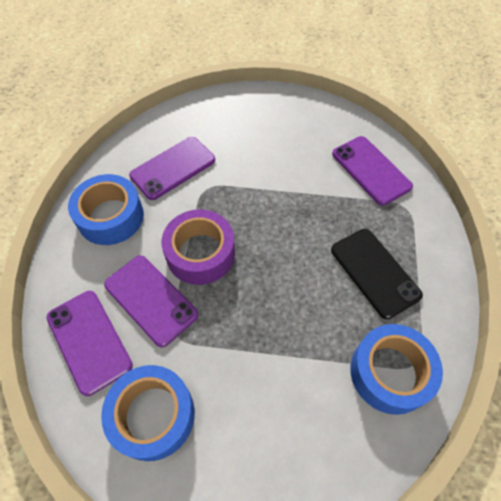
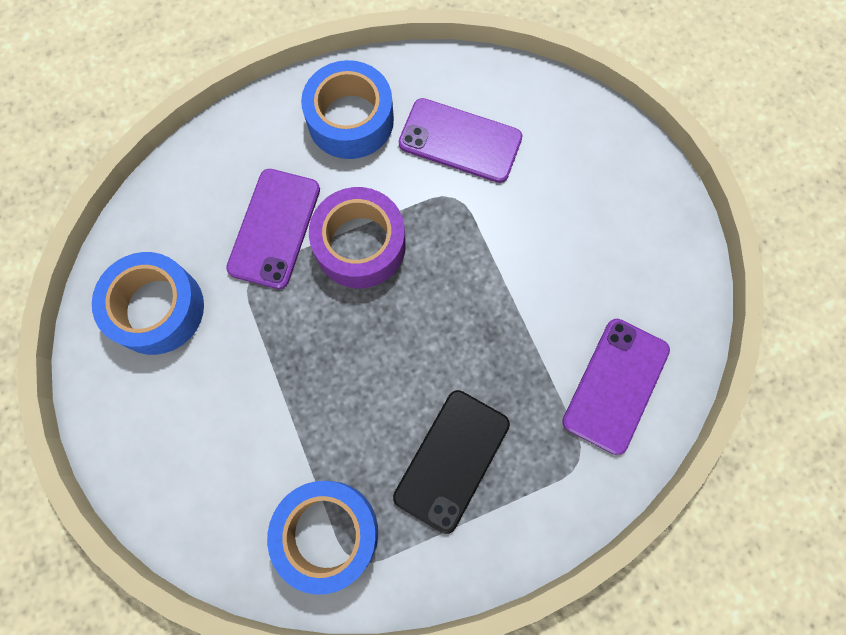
camera: 60 degrees right, 15 degrees up
purple phone [46,291,133,396] -> none

